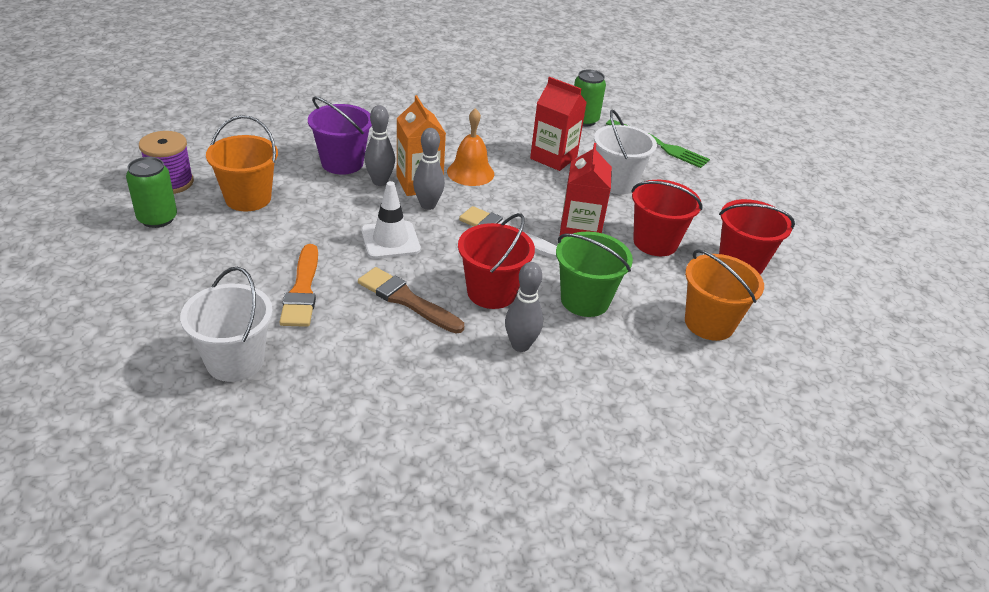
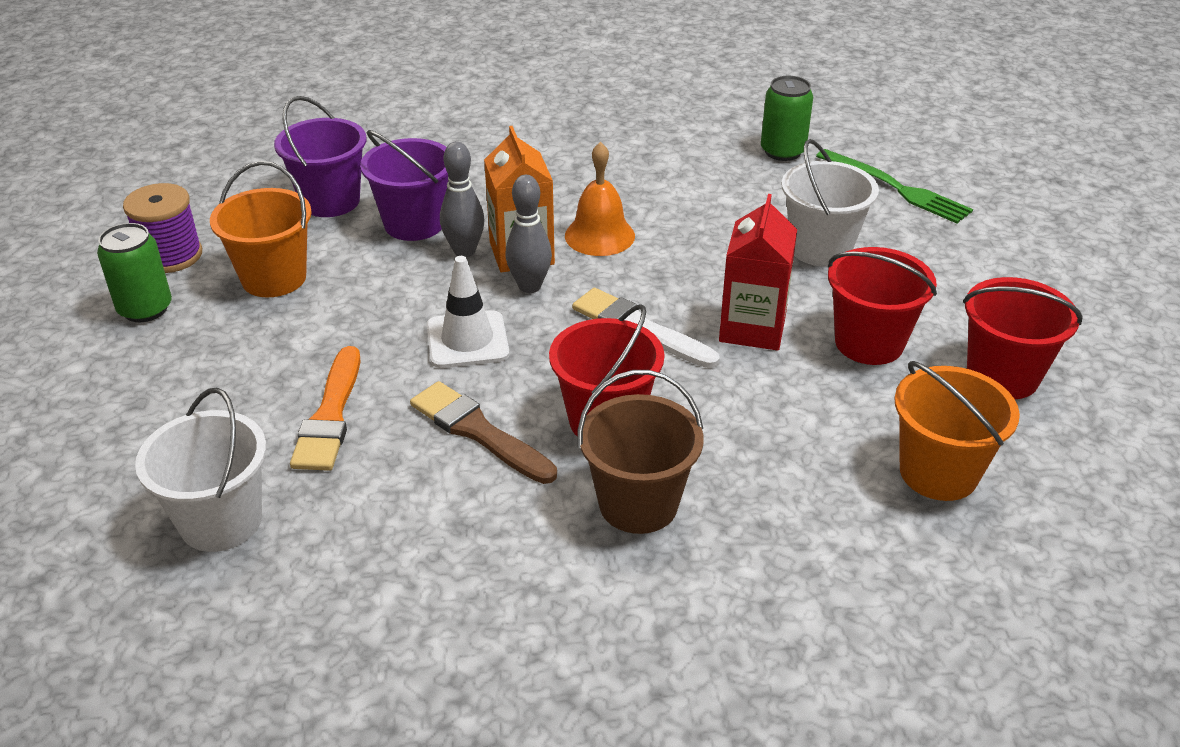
camera: 10 degrees right, 0 degrees up
grey bowling pin [505,262,543,352] -> brown bucket [577,370,704,534]
red carton [530,77,587,171] -> none
green bucket [556,232,633,317] -> none
none -> purple bucket [274,96,366,217]

